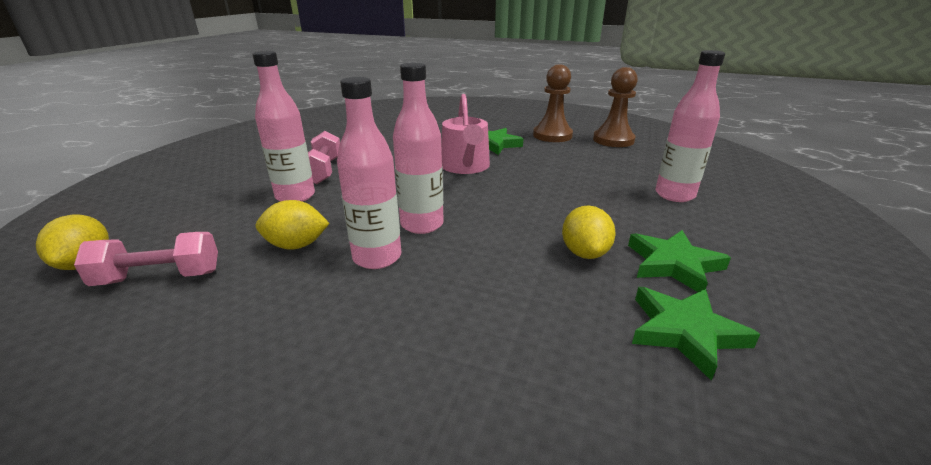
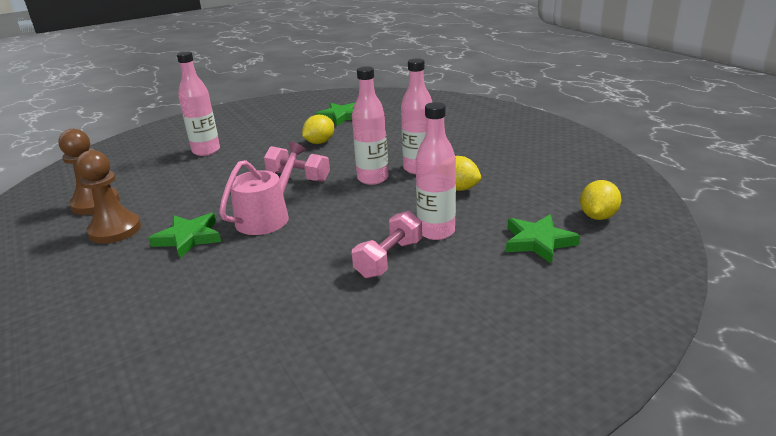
camera: 140 degrees left, 0 degrees up
pink dumbbell [74,232,218,286] -> pink dumbbell moved to [264,146,330,182]
green star [628,230,731,292] -> green star moved to [506,214,580,264]

